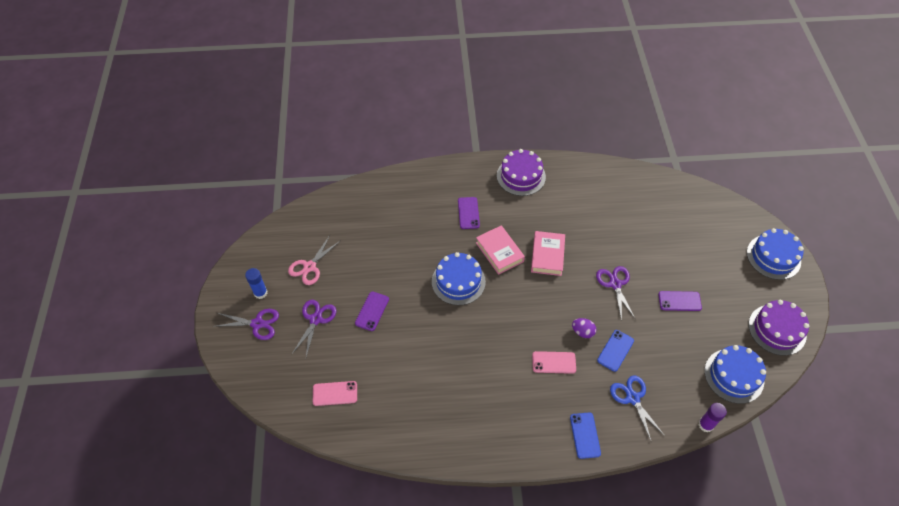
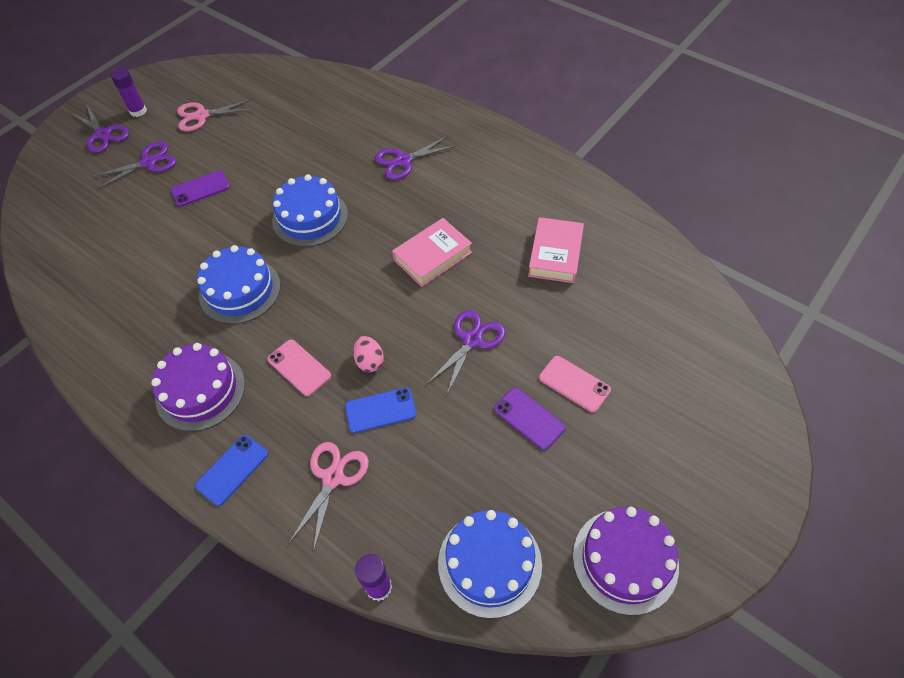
camera: 45 degrees right, 0 degrees up
blue glue stick [245,268,268,299] -> purple glue stick [110,68,147,117]
pink phone [313,381,357,406] -> pink phone moved to [539,356,611,413]
purple phone [458,197,480,229] -> purple scissors [375,135,456,180]
pink book [476,225,525,275] -> pink book moved to [528,217,584,283]
purple cake [497,149,546,196] -> purple cake moved to [151,343,245,432]
purple egg [572,318,596,338] -> pink egg [353,336,384,372]
blue scissors [610,376,665,441] -> pink scissors [288,442,369,553]
blue cake [747,228,804,280] -> blue cake moved to [197,245,281,324]

